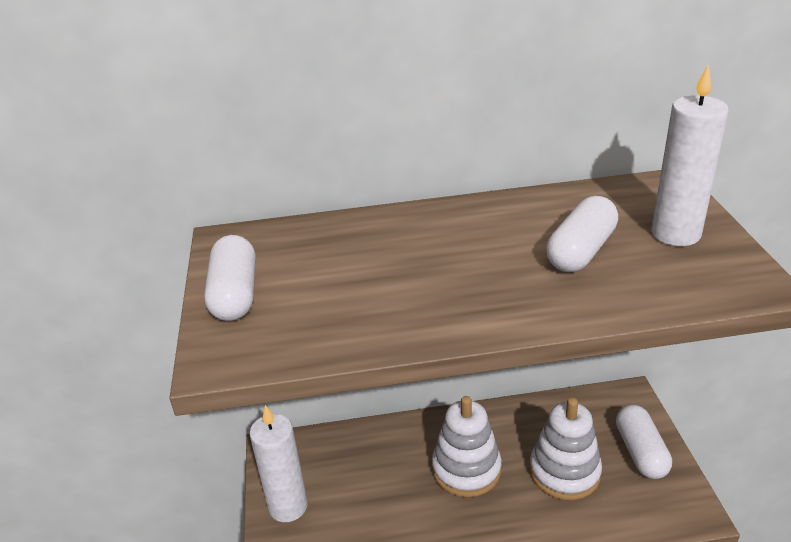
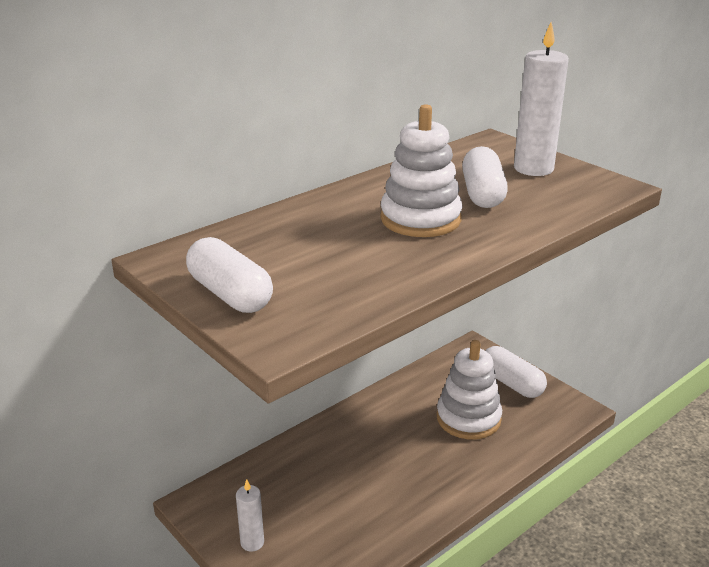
camera: 35 degrees left, 5 degrees down
white candle [249,405,308,522] -> white candle [236,479,264,552], size x0.55
white stacking toy [432,396,502,497] -> white stacking toy moved to [380,104,462,237]

